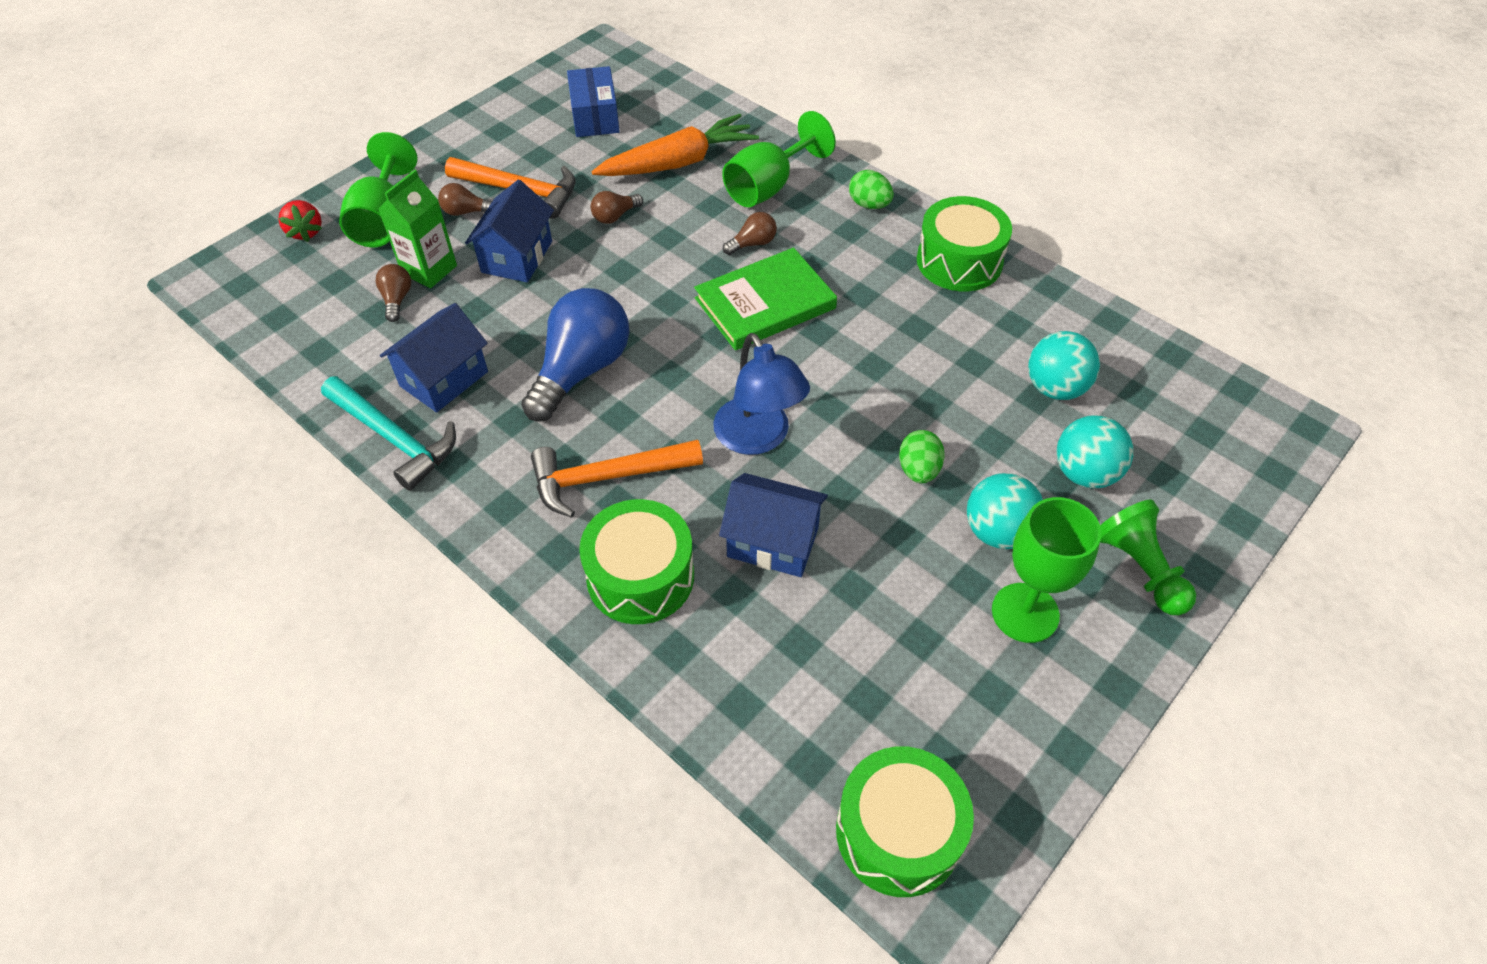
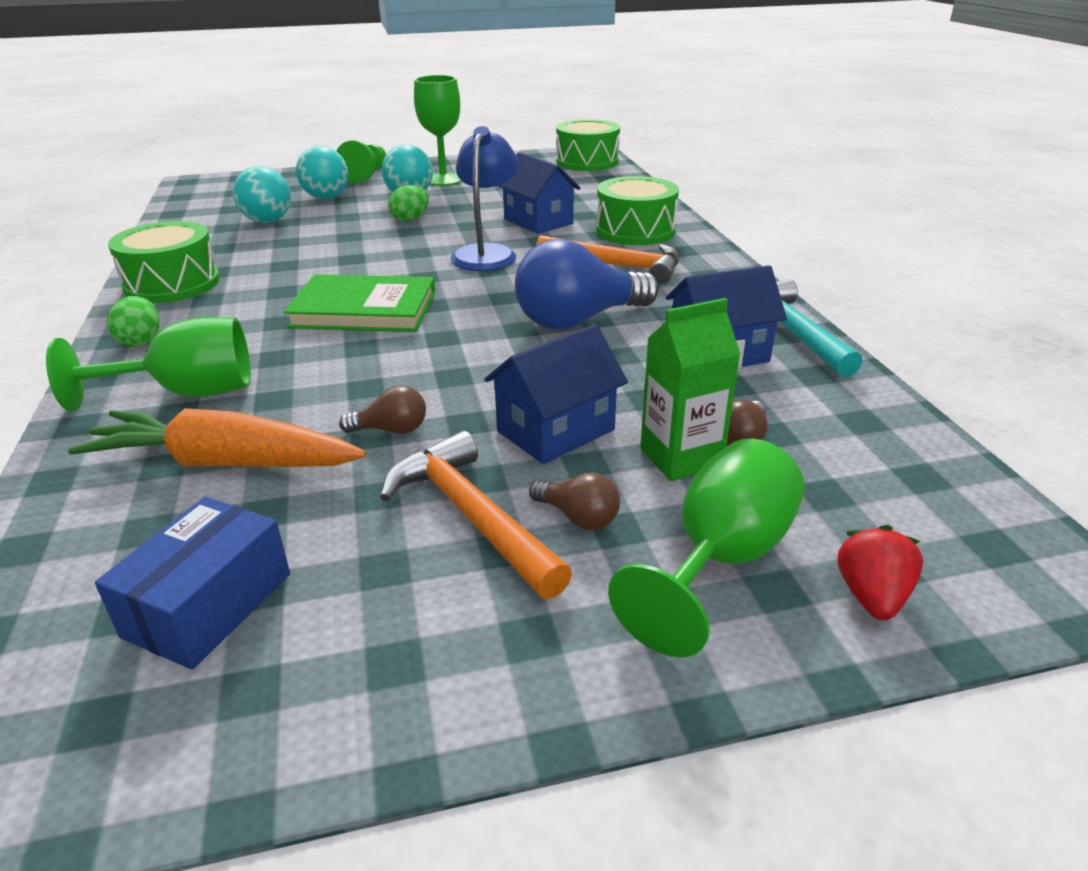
camera: 145 degrees left, 20 degrees down
brown light bulb [723,212,777,255] -> none

